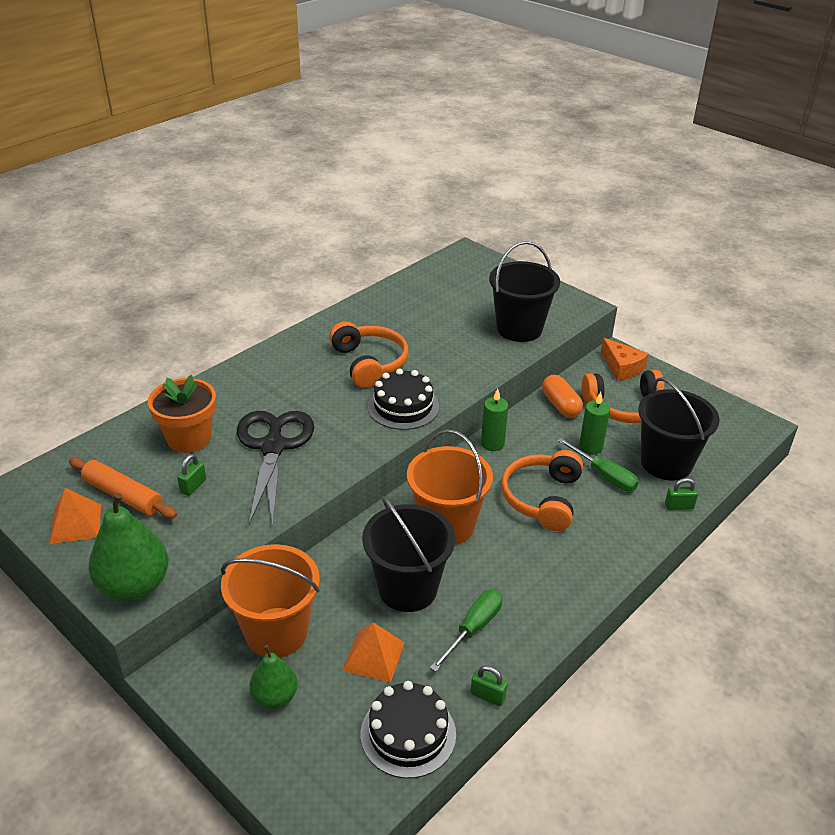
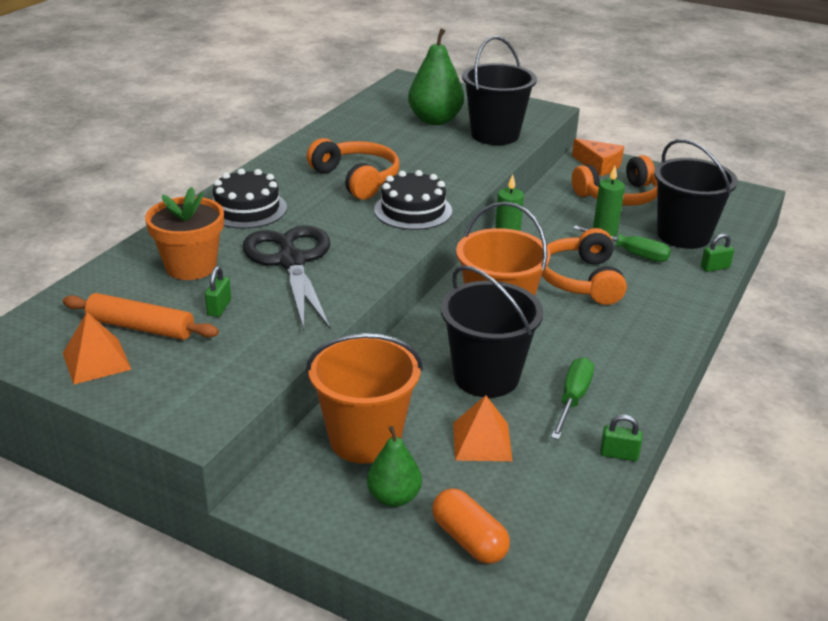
camera: 15 degrees left, 5 degrees down
green pear [89,493,169,601] -> green pear moved to [408,28,464,125]
black cake [361,681,456,779] -> black cake moved to [213,169,287,229]
orange capsule [542,375,583,417] -> orange capsule moved to [432,488,510,564]

